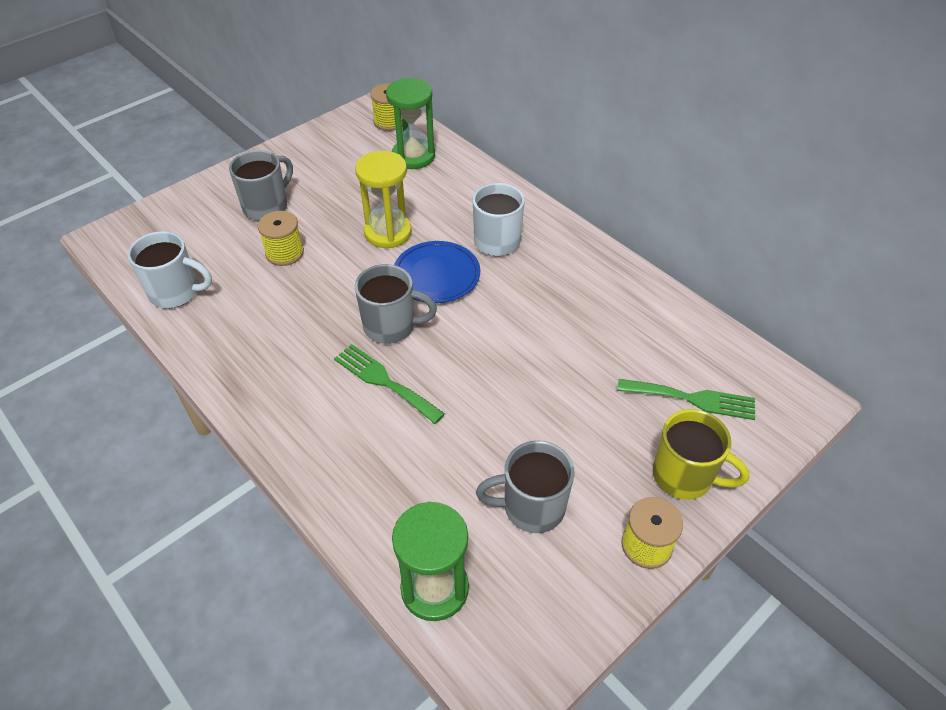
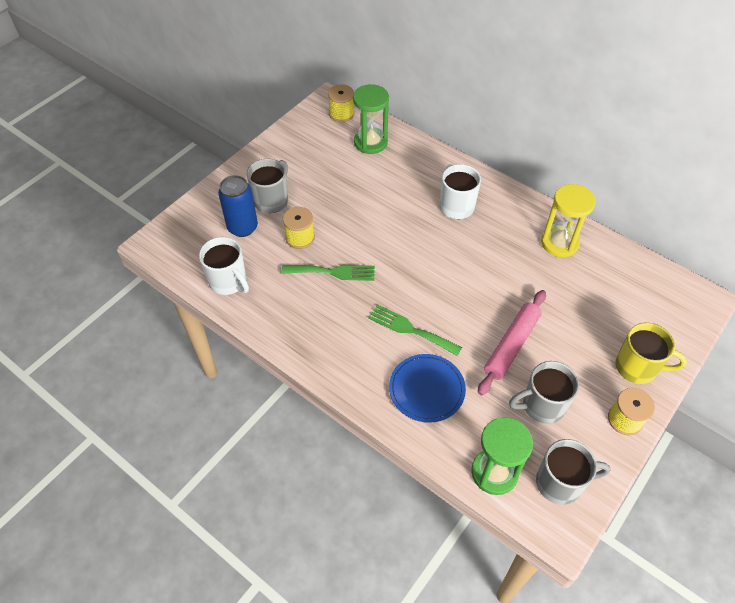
camera: 10 degrees left, 5 degrees up
white mug [127,231,212,308] -> white mug turned 45 degrees clockwise [199,237,249,295]
yellow hourglass [355,151,412,248] -> yellow hourglass moved to [541,184,596,257]
grey mug [355,264,437,344] -> grey mug moved to [536,439,610,505]
blue plate [394,241,480,303] -> blue plate moved to [389,354,466,423]
green fork [617,379,755,420] -> green fork moved to [281,265,375,281]
none -> blue can [218,175,258,237]
none -> pink rolling pin [478,290,546,395]

